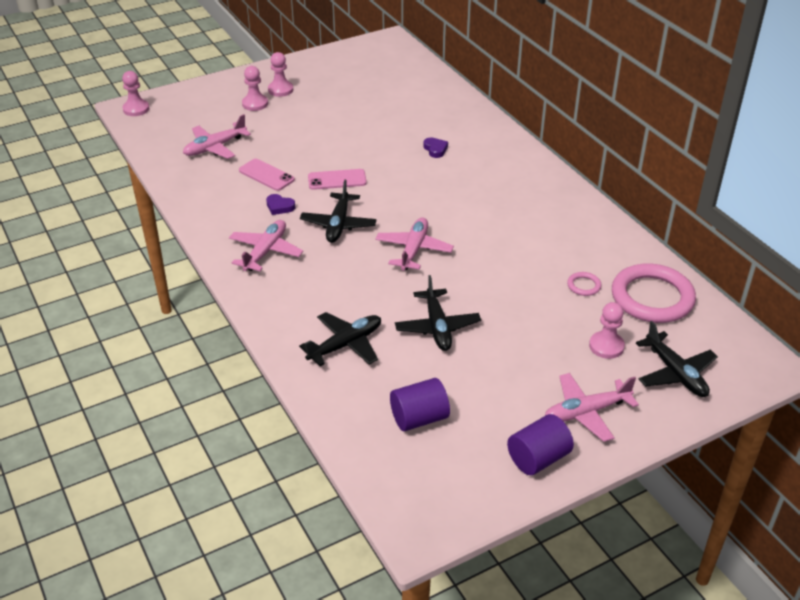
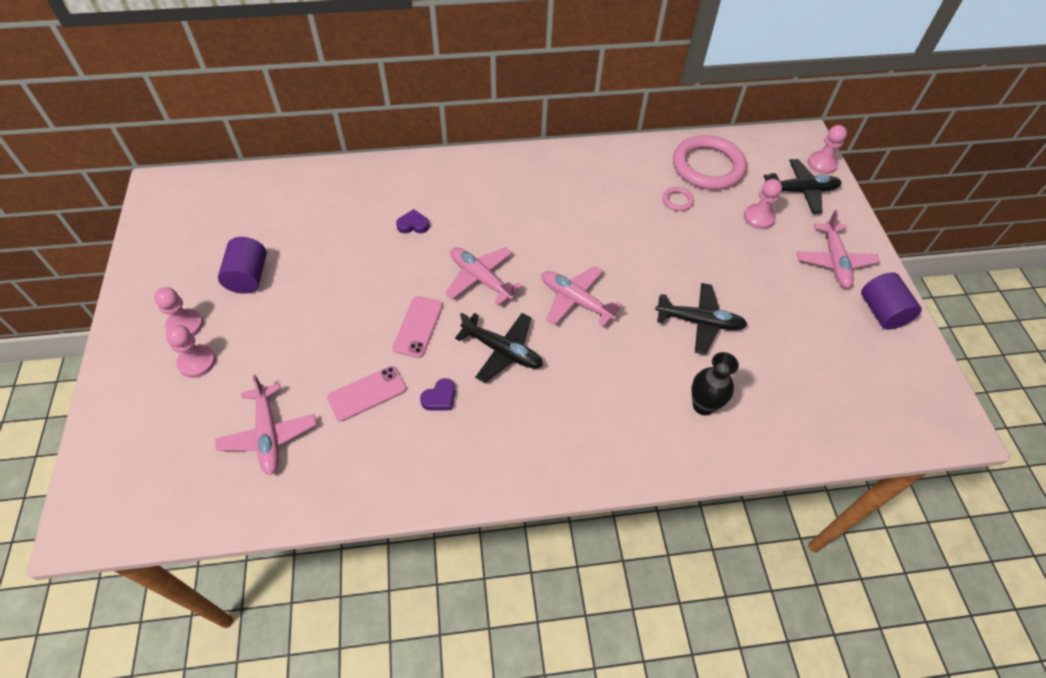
camera: 70 degrees left, 15 degrees up
pink pawn [122,71,150,116] -> pink pawn moved to [808,125,847,174]
pink plane [229,220,303,271] -> pink plane moved to [445,247,522,306]
black plane [299,312,381,366] -> black vase [692,352,739,415]
purple cylinder [390,378,450,431] -> purple cylinder moved to [218,237,267,294]

